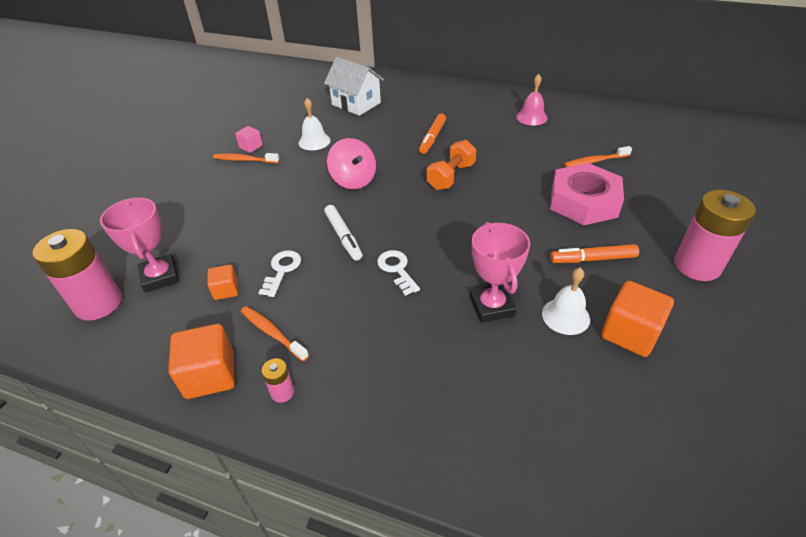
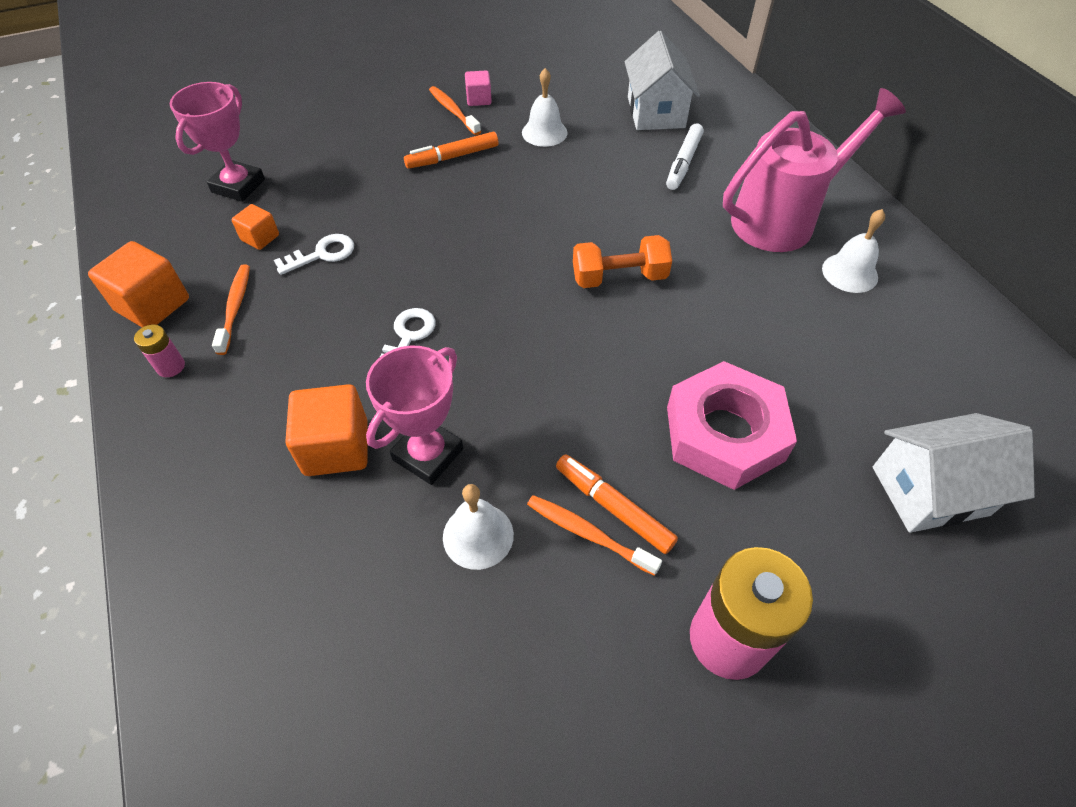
camera: 45 degrees right, 10 degrees up
pink battery [32,229,122,321] -> none
white marker [324,205,362,261] -> white marker moved to [666,123,704,190]
pink spinning top [327,138,376,189] -> none
orange marker [419,114,446,154] -> orange marker moved to [404,132,499,168]
pink bell [516,74,548,125] -> white bell [822,209,885,293]
orange toothbrush [564,146,632,167] -> orange toothbrush moved to [527,495,662,576]
orange cube [601,281,674,357] -> orange cube moved to [286,384,368,476]
none -> pink watering can [723,88,906,252]
none -> white house [873,413,1035,533]

